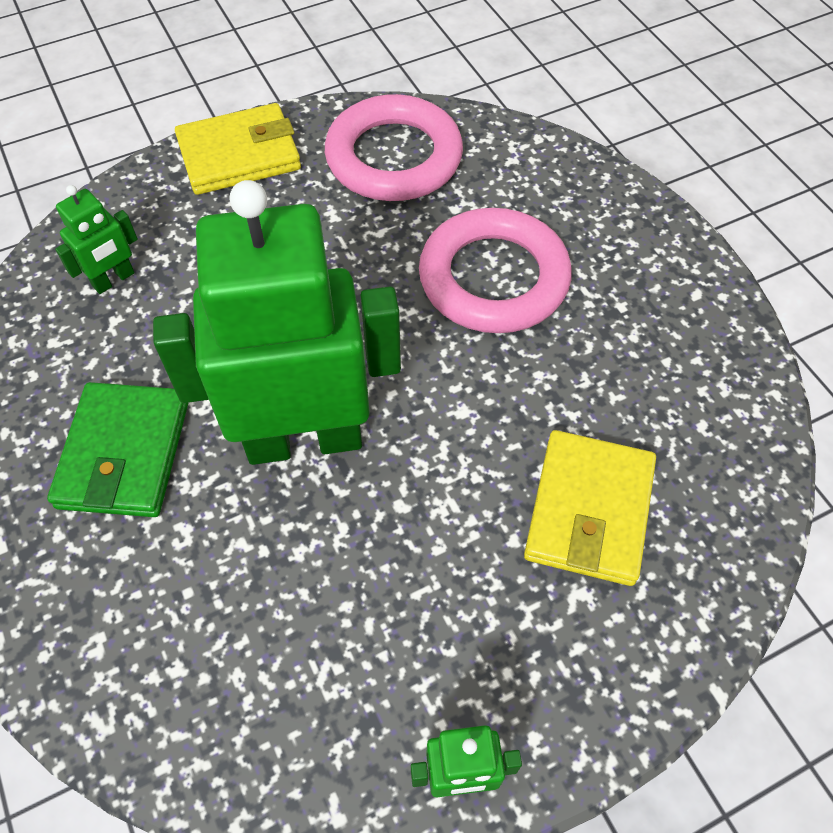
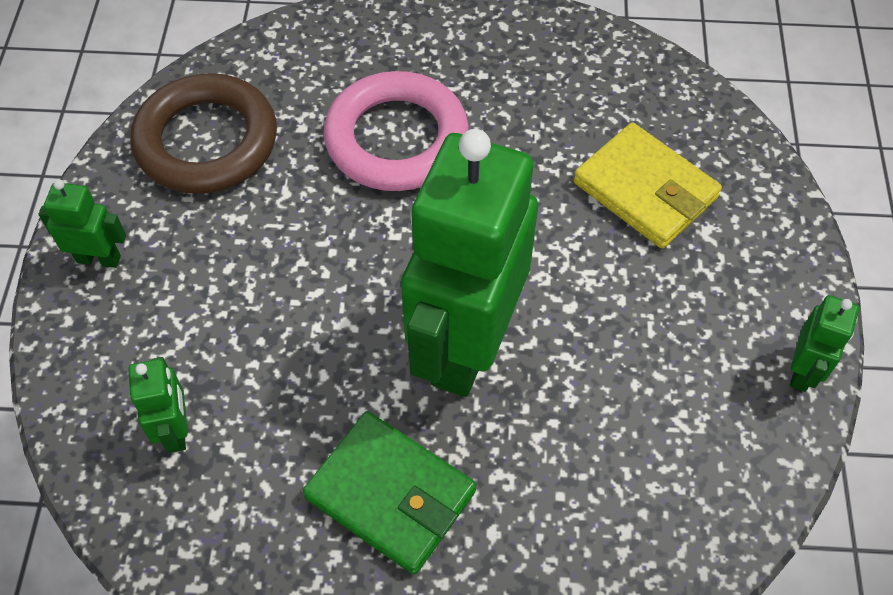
camera: 60 degrees left, 0 degrees up
yellow wallet [175,103,301,195] -> green robot [38,179,126,268]
pink ring [325,94,463,201] -> brown ring [130,73,277,194]

